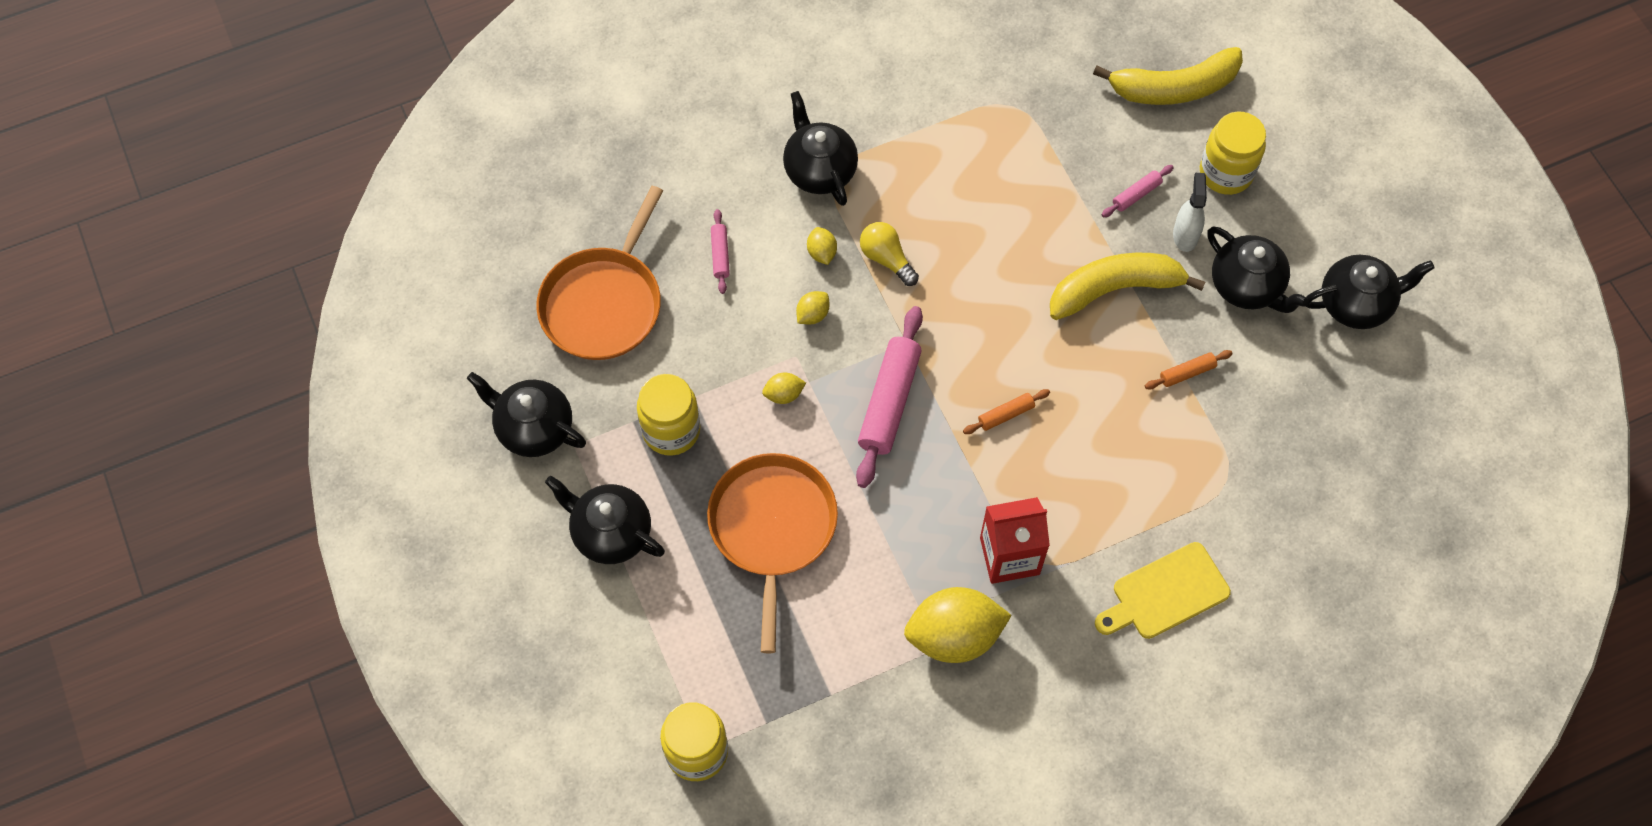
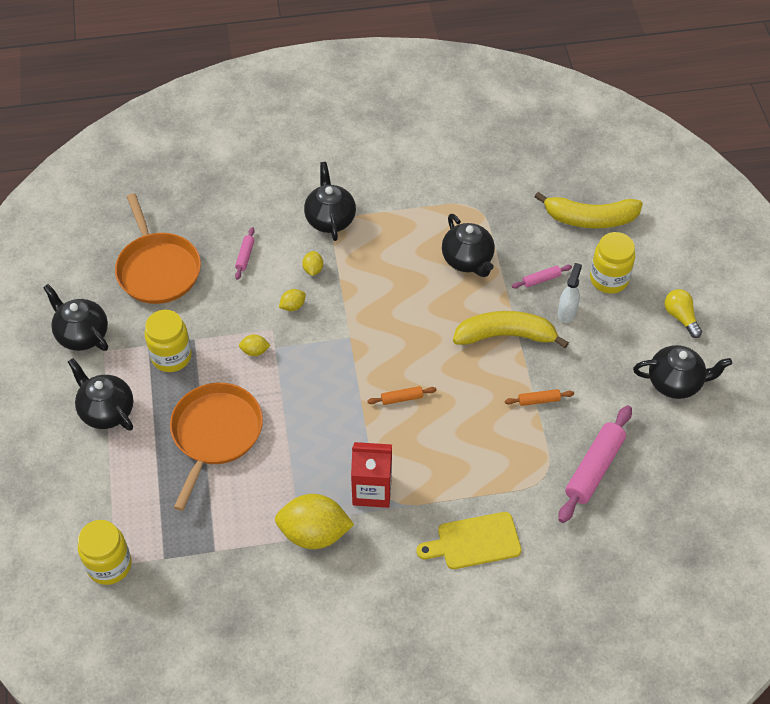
camera: 15 degrees right, 10 degrees down
orange pan [536,186,663,360] -> orange pan turned 60 degrees counterclockwise [115,193,201,304]
pink rolling pin [856,306,923,488] -> pink rolling pin moved to [558,405,632,523]
yellow light bulb [860,222,919,286] -> yellow light bulb moved to [664,289,702,338]
black teapot [1207,227,1309,313] -> black teapot moved to [442,214,495,277]

